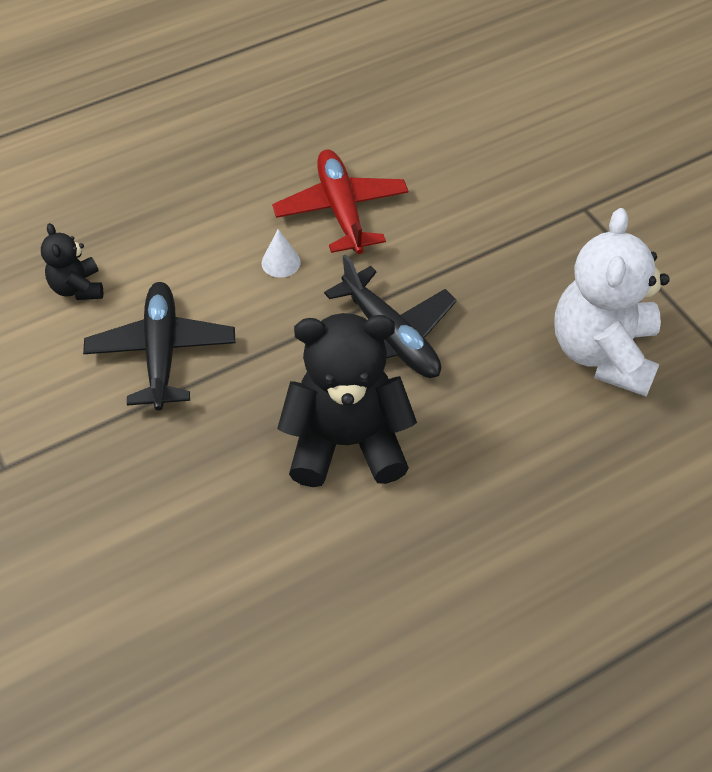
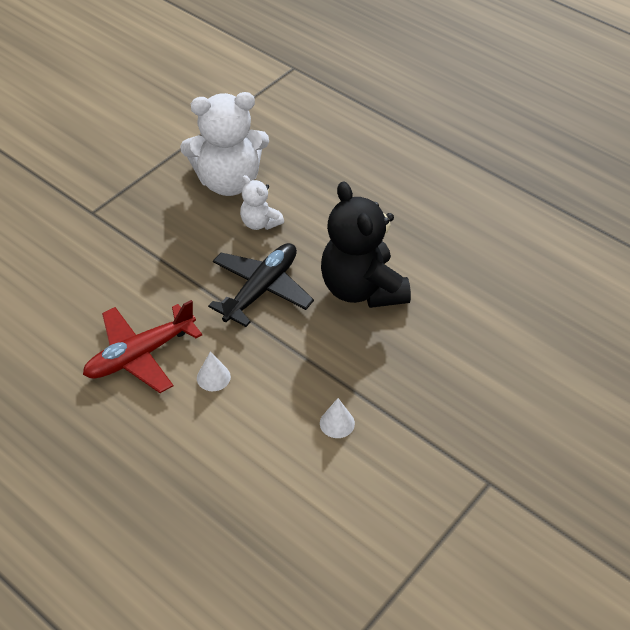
camera: 110 degrees left, 5 degrees down
black teddy bear [41,223,103,300] -> none
black plane [83,282,235,411] -> white cone [320,398,355,438]
none -> white teddy bear [240,175,284,230]

